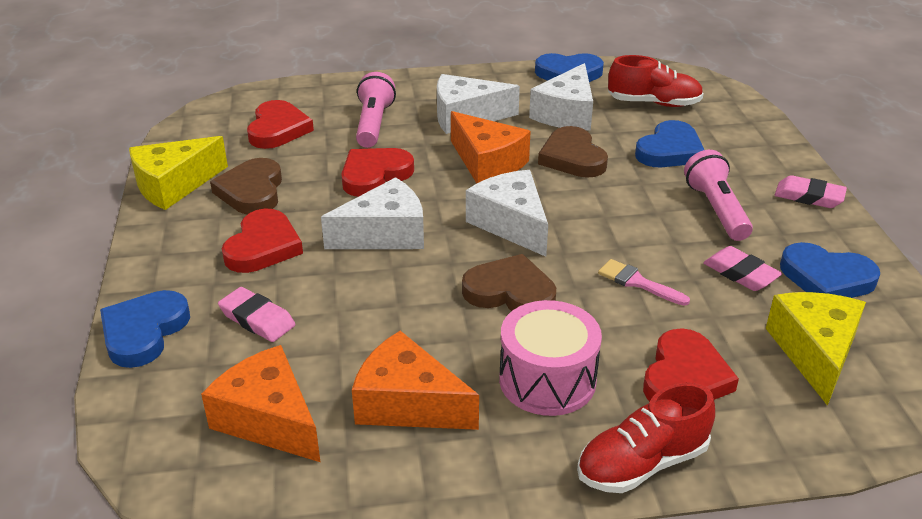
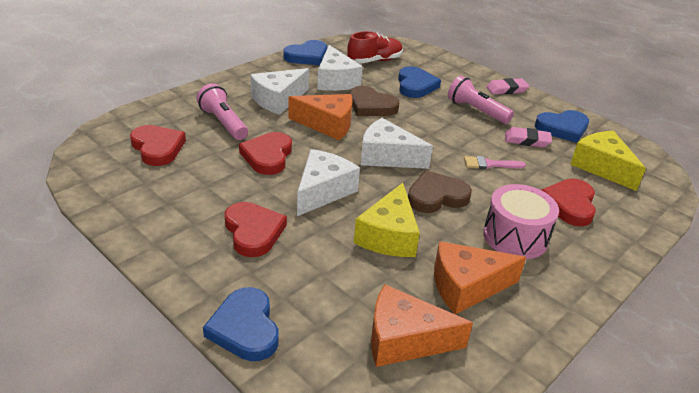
camera: 40 degrees left, 0 degrees up
yellow cheese [129,136,228,210] -> yellow cheese moved to [354,183,420,257]
brown heart [210,158,282,215] -> none
pink eraser [218,287,296,342] -> none
red shoe [577,382,715,493] -> none
red heart [643,328,739,401] -> red heart turned 150 degrees counterclockwise [542,178,596,227]

